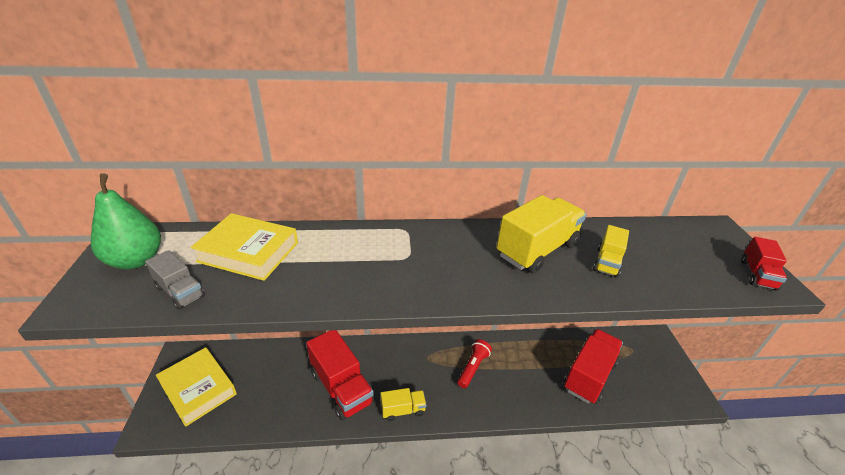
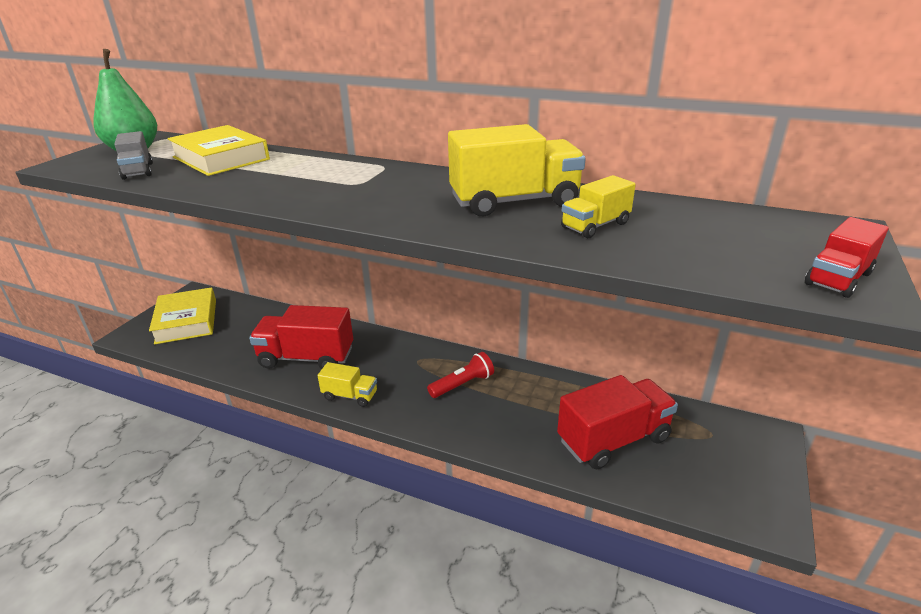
camera: 30 degrees right, 5 degrees down
red truck [306,330,374,420] -> red truck turned 105 degrees clockwise [249,305,353,370]

